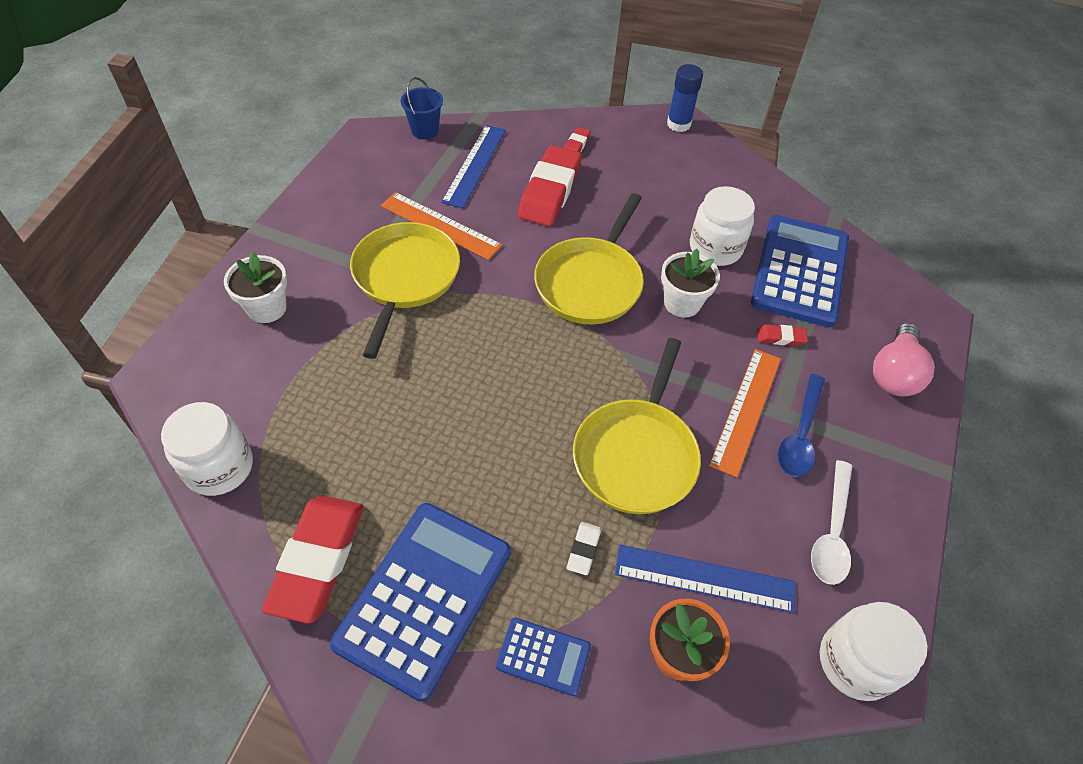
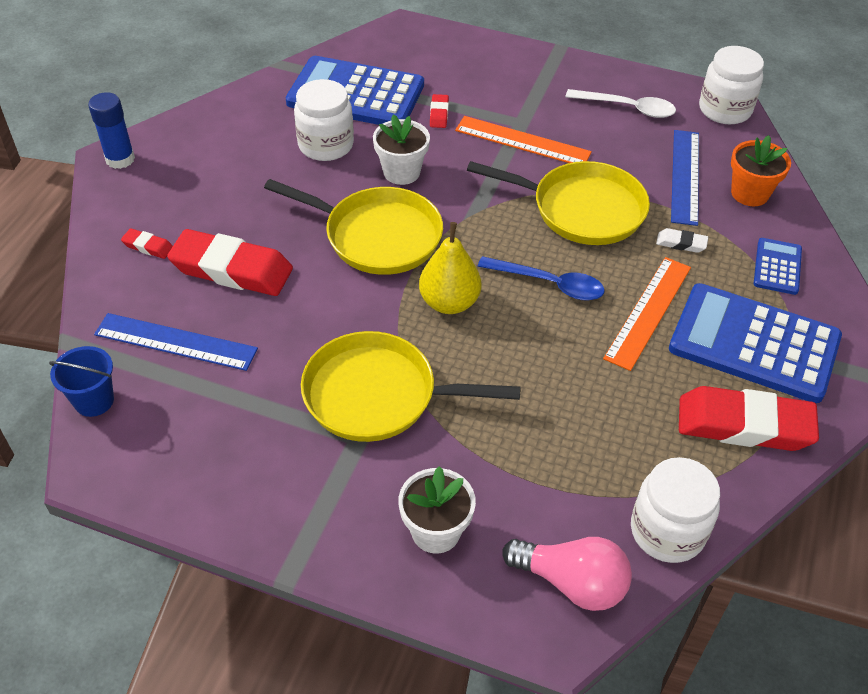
camera: 90 degrees left, 5 degrees down
orange ruler [381,192,502,260] -> orange ruler moved to [603,257,691,371]
blue spoon [778,374,825,477] -> blue spoon moved to [478,256,605,300]
pink light bulb [873,323,935,396] -> pink light bulb moved to [502,537,632,611]
none -> yellow pear [419,222,481,314]

